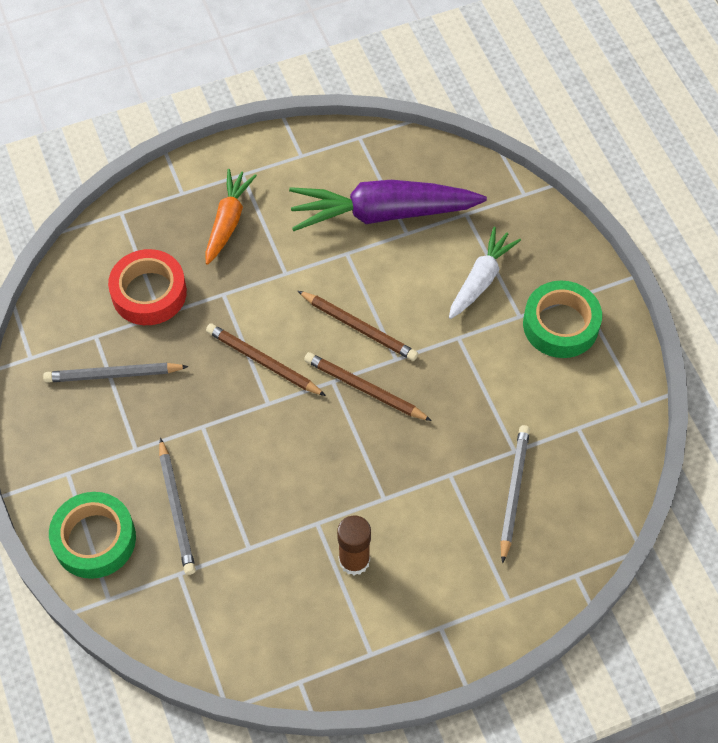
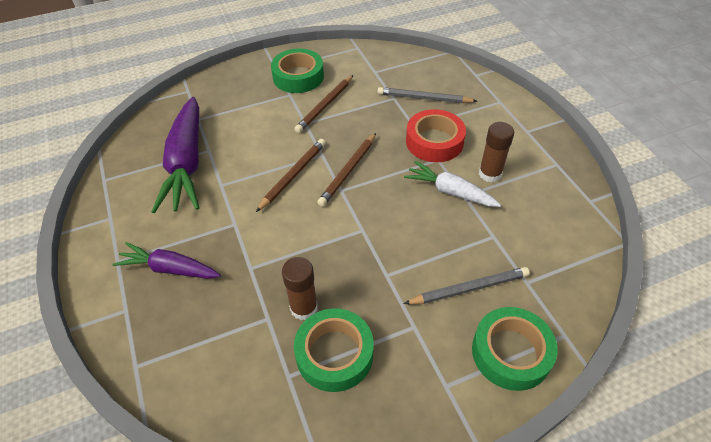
camera: 90 degrees left, 10 degrees down
grey pencil [43,363,189,383] -> green tape [294,308,374,392]
red tape [108,249,187,325] -> red tape moved to [406,109,466,162]
orange carrot [205,169,257,265] -> purple carrot [112,242,221,279]
brown pencil [206,323,326,396] -> brown pencil moved to [294,75,353,133]
white carrot [449,227,521,319] -> white carrot moved to [404,161,501,207]
none -> brown glue stick [282,257,318,320]

